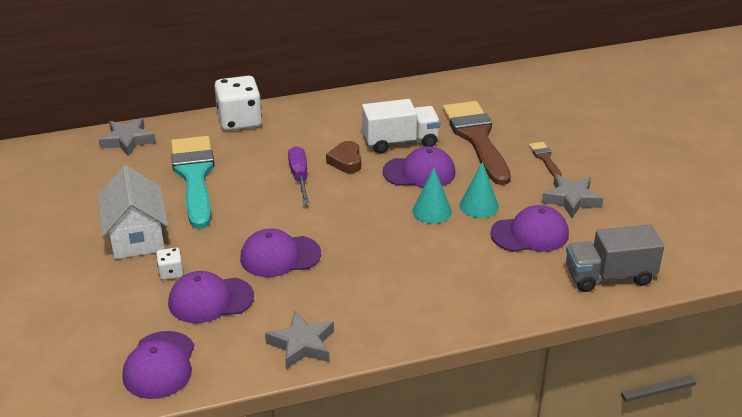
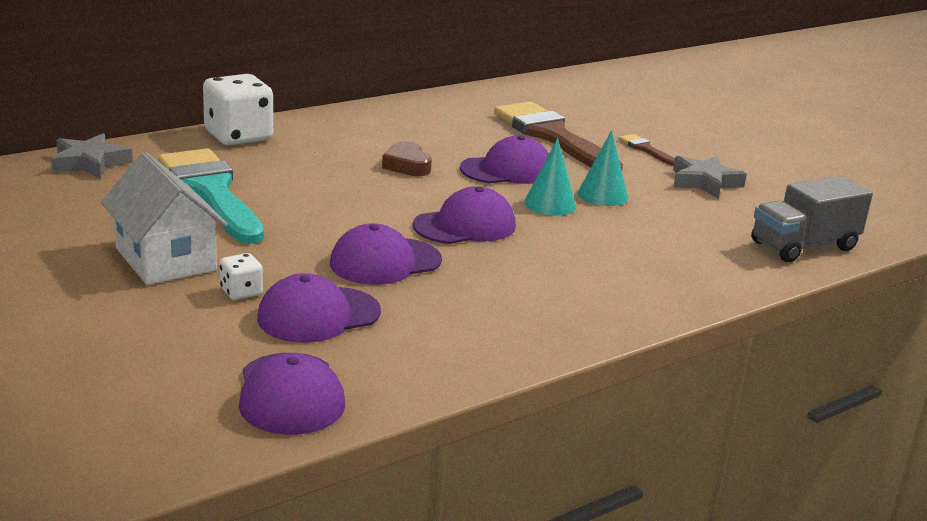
camera: 20 degrees left, 10 degrees down
grey star [265,311,334,369] -> none
purple screwdriver [288,146,309,203] -> none
white truck [362,99,440,153] -> none
purple cap [490,205,569,252] -> purple cap moved to [413,186,516,244]

